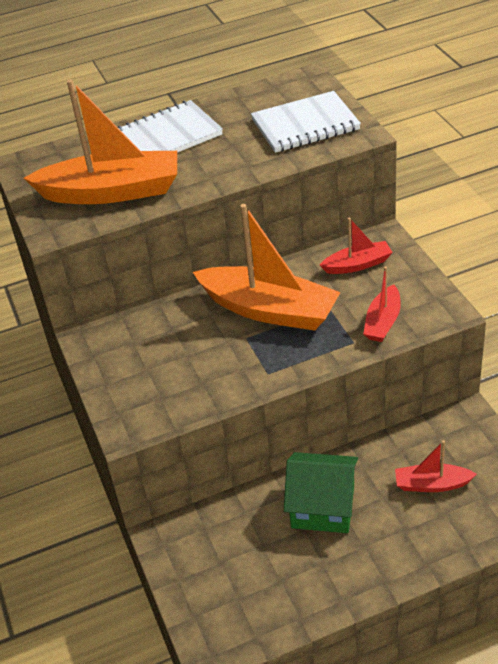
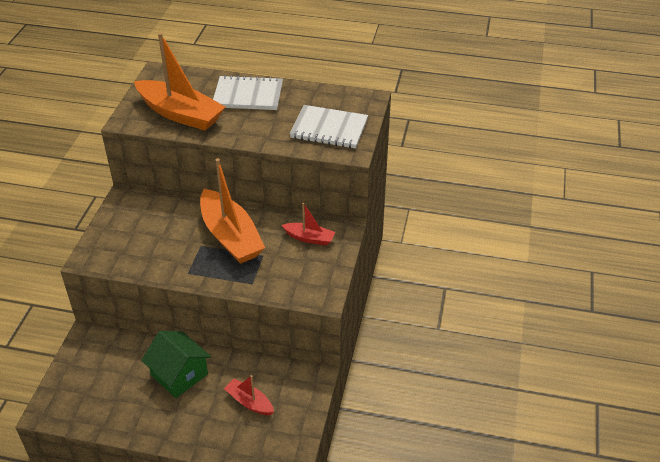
camera: 30 degrees right, 0 degrees up
red boat [363,266,401,342] -> none

